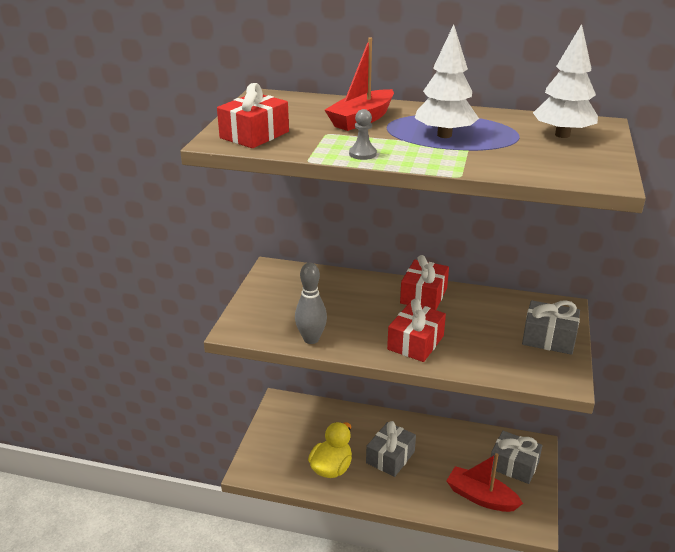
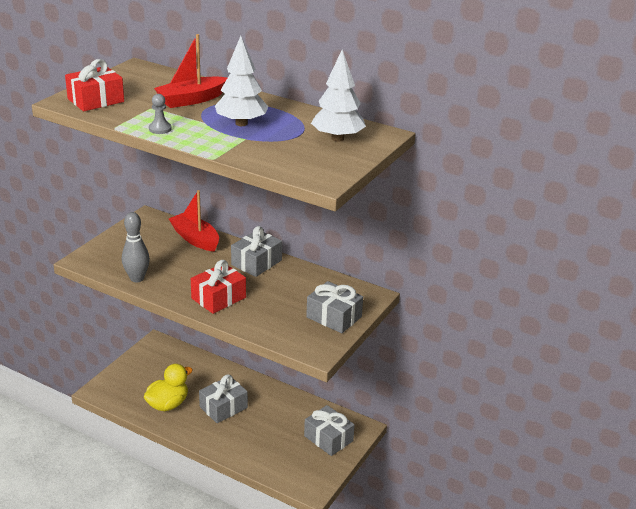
camera: 15 degrees right, 0 degrees up
red gift [400,255,449,310] -> grey gift [231,226,282,277]
red boat [446,453,523,512] -> red boat moved to [169,190,219,252]

